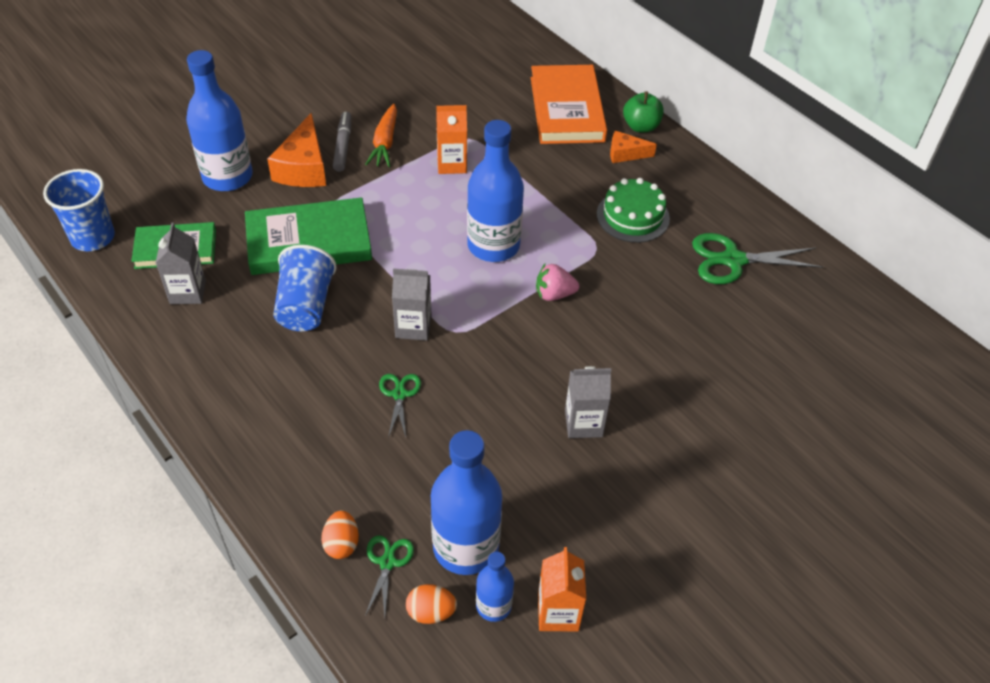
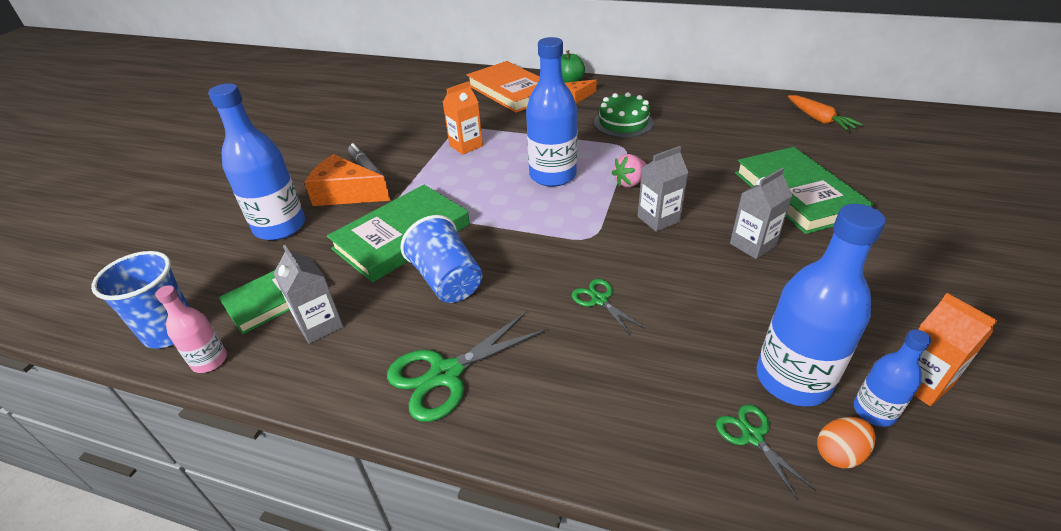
camera: 30 degrees left, 10 degrees down
orange cheese [267,113,326,187] -> orange cheese turned 135 degrees clockwise [304,154,390,206]
orange egg [321,510,359,559] -> none
orange carrot [365,104,397,167] -> orange carrot moved to [788,95,863,131]
grey carton [392,268,432,341] -> grey carton moved to [637,146,688,232]
green scissors [692,233,823,284] -> green scissors moved to [387,311,547,422]
none -> pink bottle [155,285,227,373]
none -> green book [735,147,873,234]

